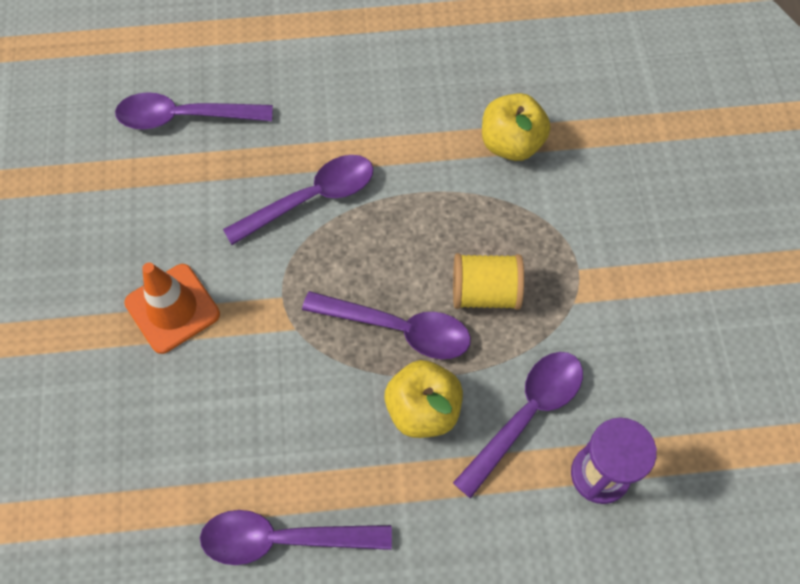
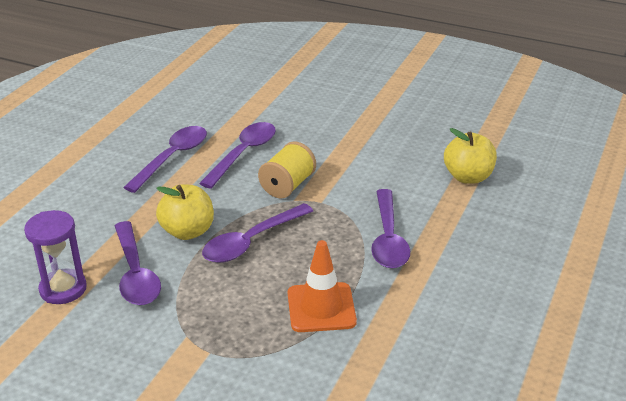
camera: 120 degrees right, 30 degrees down
purple spoon [115,92,273,129] -> purple spoon moved to [199,122,276,189]
orange traffic cone [124,263,220,354] -> orange traffic cone moved to [288,240,357,332]
yellow spool [453,253,524,310] -> yellow spool moved to [258,141,316,199]
yellow apple [482,93,551,161] -> yellow apple moved to [444,128,497,184]

